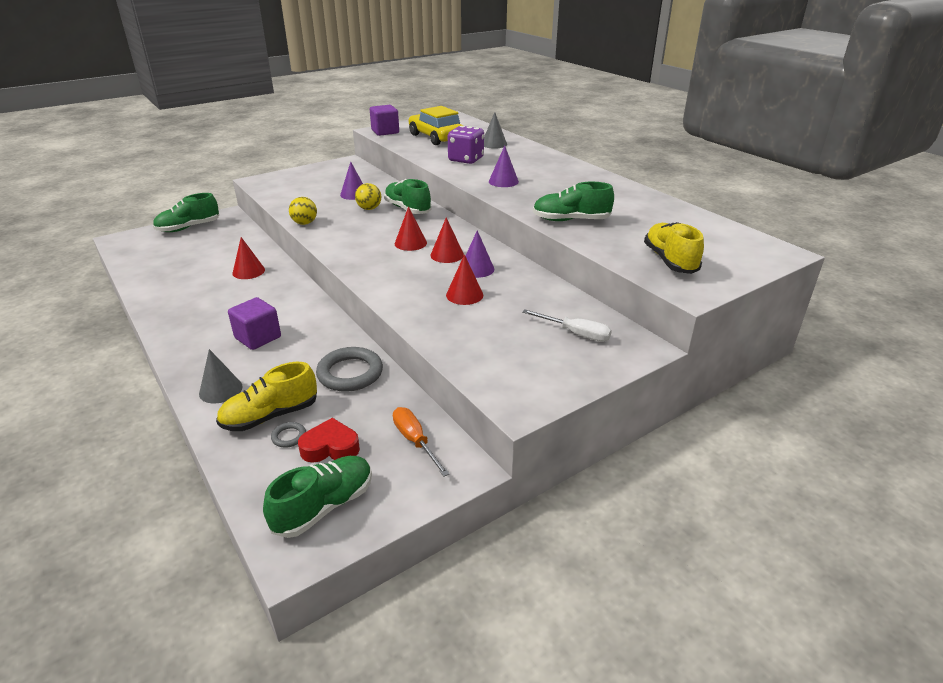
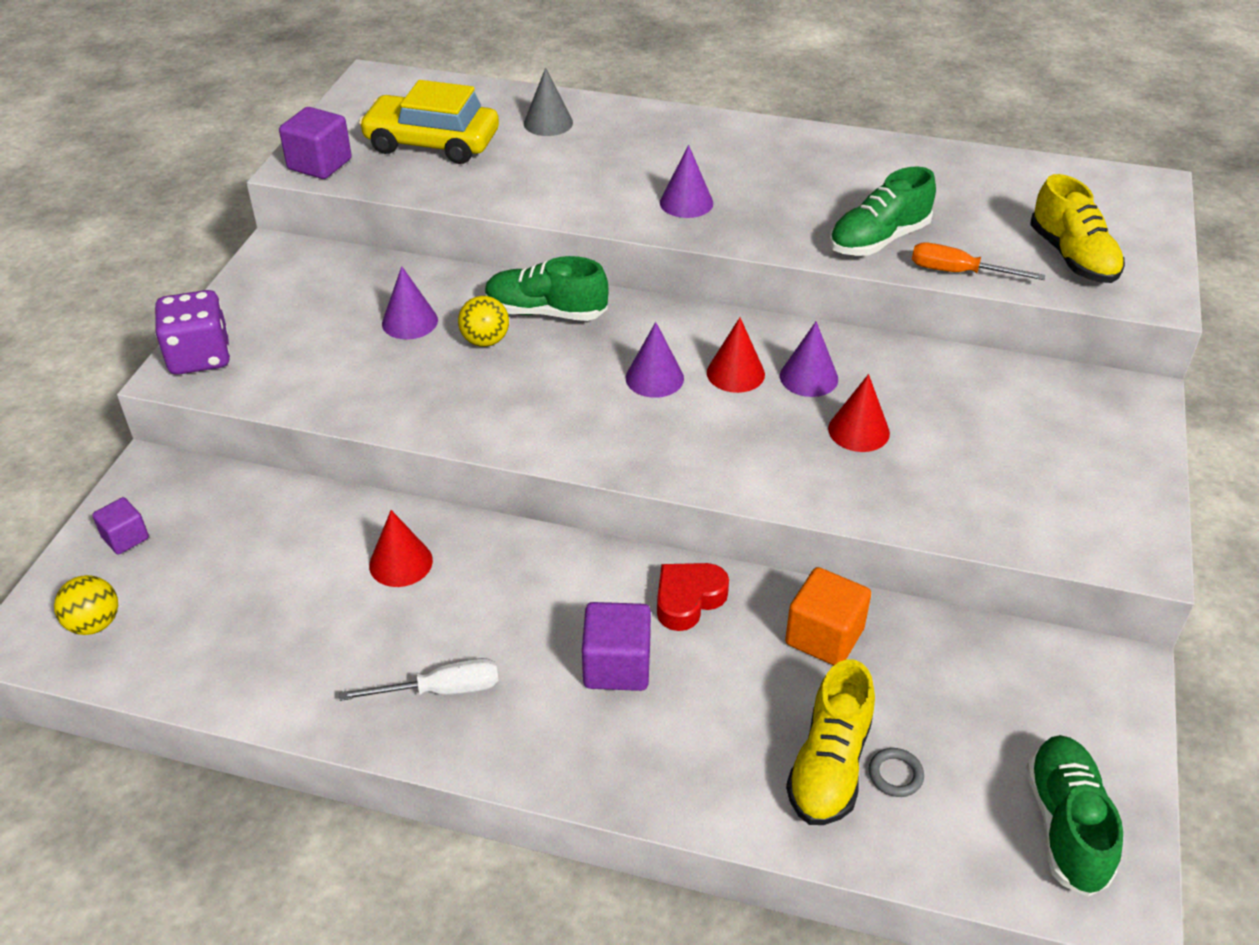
camera: 40 degrees left, 10 degrees up
green shoe [153,193,219,232] -> purple cube [92,497,149,554]
grey cone [199,349,243,403] -> none
yellow ball [289,197,317,225] -> yellow ball moved to [54,575,118,635]
red heart [298,418,360,463] -> red heart moved to [657,563,729,631]
grey ring [316,347,383,392] -> orange cube [785,567,871,665]
orange screwdriver [393,407,450,477] -> orange screwdriver moved to [912,242,1045,280]
red cone [395,206,427,251] -> purple cone [626,322,684,398]
purple dice [448,126,484,164] -> purple dice moved to [155,290,230,375]
white screwdriver [522,309,612,342] -> white screwdriver moved to [339,658,499,701]
yellow shoe [644,222,704,274] -> yellow shoe turned 150 degrees counterclockwise [1030,174,1125,283]

